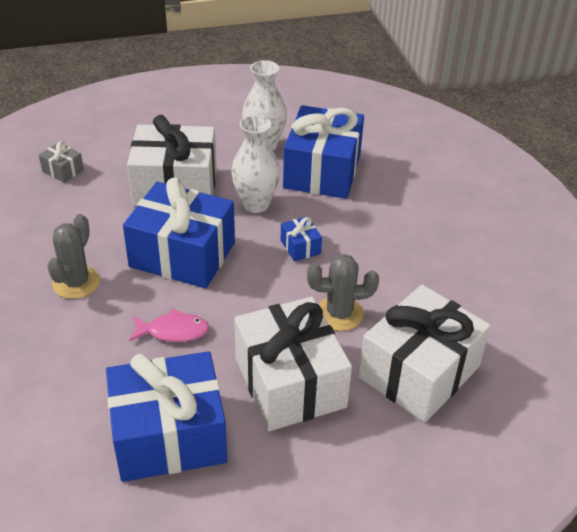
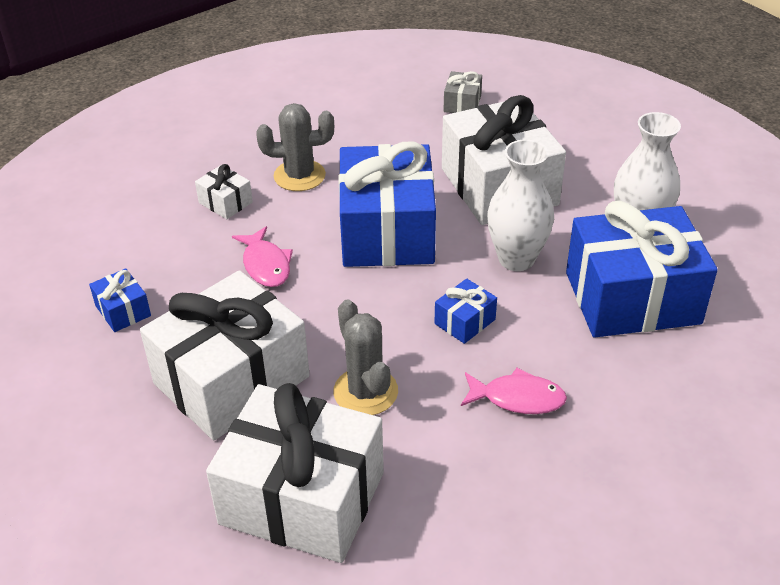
camera: 70 degrees right, 0 degrees up
blue gift [106,351,227,482] -> blue gift [89,268,151,332], size x0.42
none -> white gift [195,164,253,219]
none -> pink fish [461,368,567,414]

